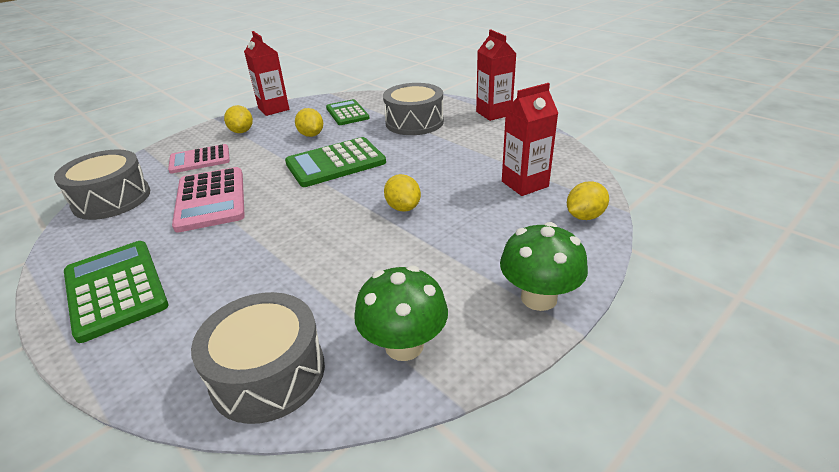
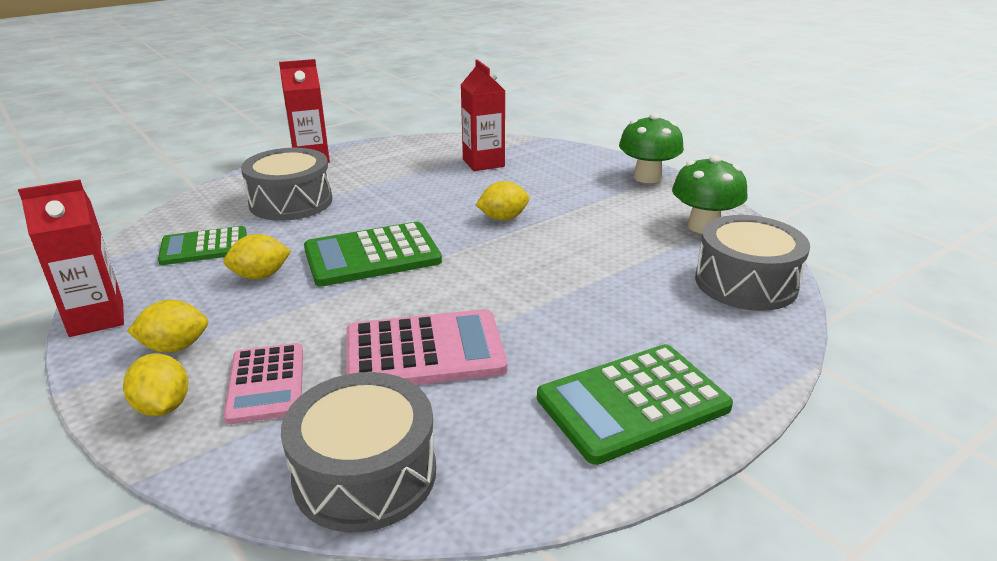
camera: 85 degrees left, 5 degrees down
green calculator [285,137,386,187] -> green calculator turned 90 degrees clockwise [304,222,442,286]
yellow lemon [567,182,609,220] -> yellow lemon moved to [123,353,188,416]

